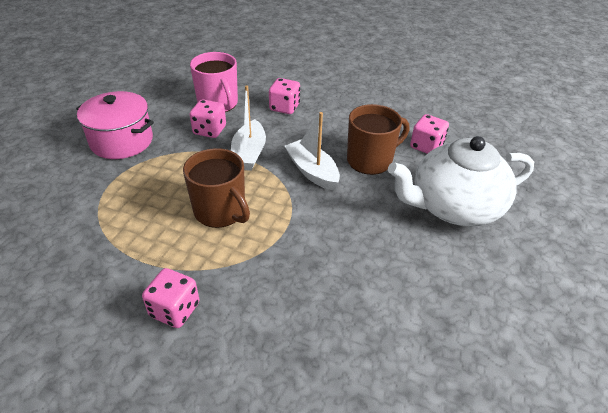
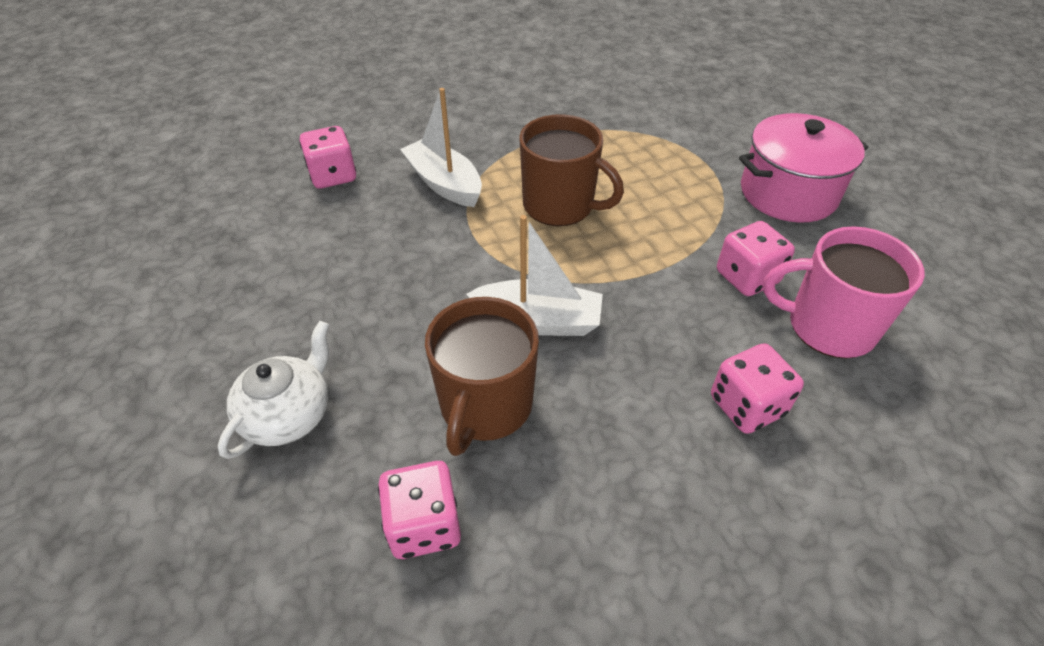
camera: 135 degrees right, 5 degrees up
pink dice [142,268,199,328] -> pink dice moved to [300,126,356,189]
brown mug [183,148,250,228] -> brown mug turned 150 degrees counterclockwise [519,114,624,226]
white boat [231,85,266,171] -> white boat moved to [400,88,482,207]
white teapot [388,136,534,226] -> white teapot [218,321,329,459], size x0.53

